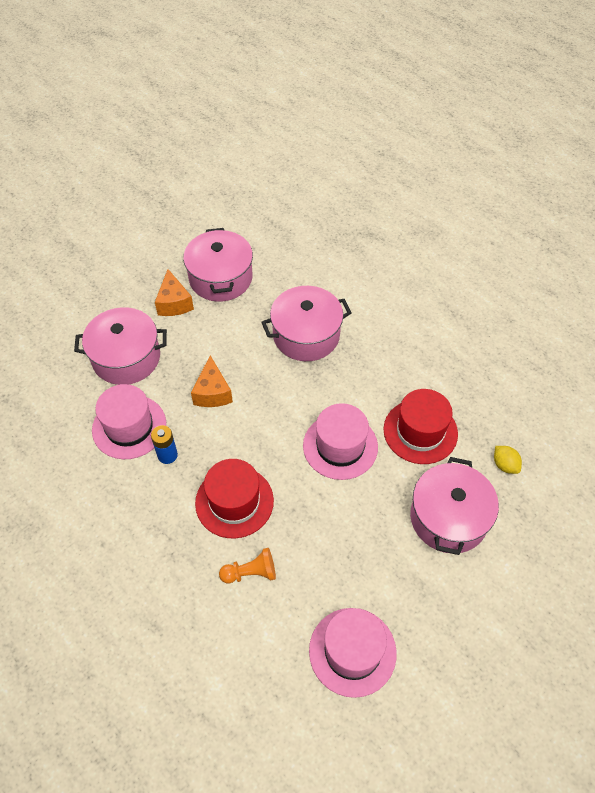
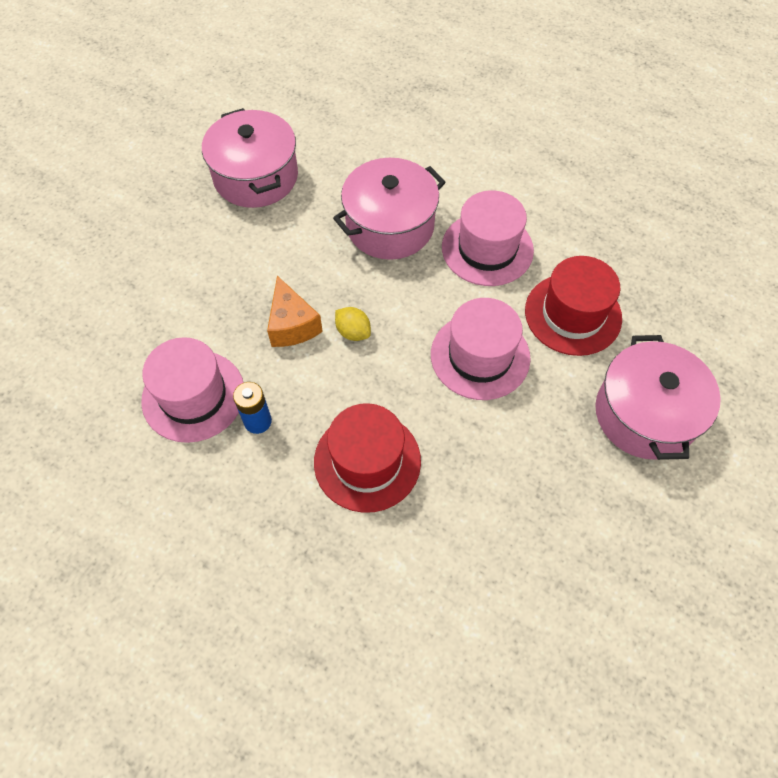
camera: 15 degrees left, 5 degrees up
pink pot [74,307,167,385] -> none
orange cheese [155,269,194,316] -> none
orange pawn [219,548,276,584] -> none
pink hat [309,608,397,698] -> pink hat moved to [442,190,534,286]
yellow lemon [494,446,522,474] -> yellow lemon moved to [335,307,371,341]

